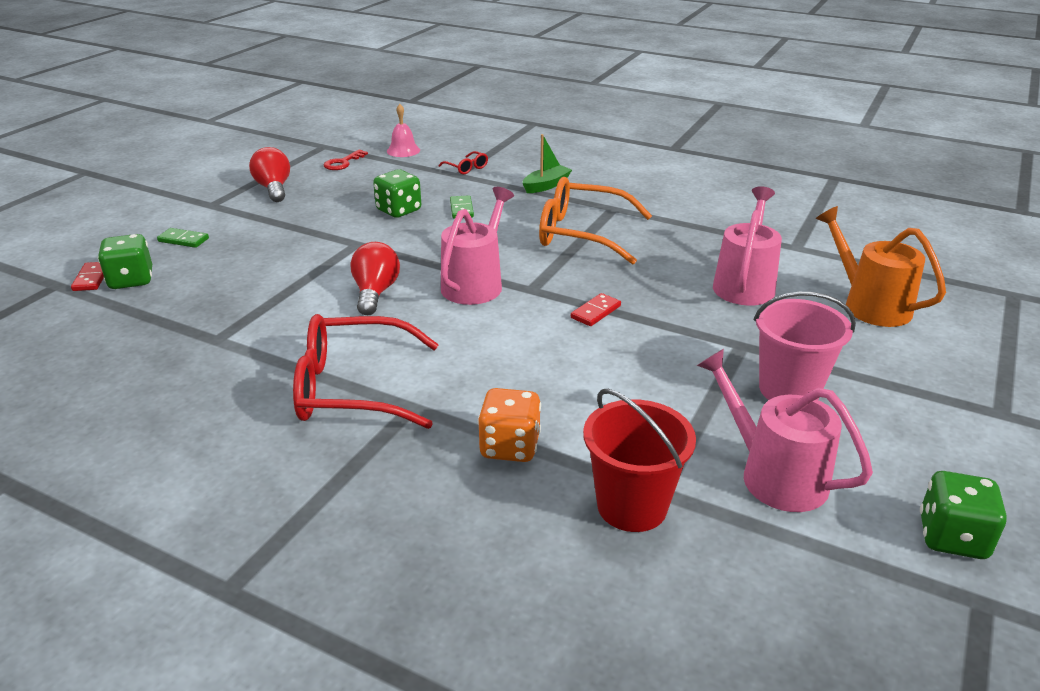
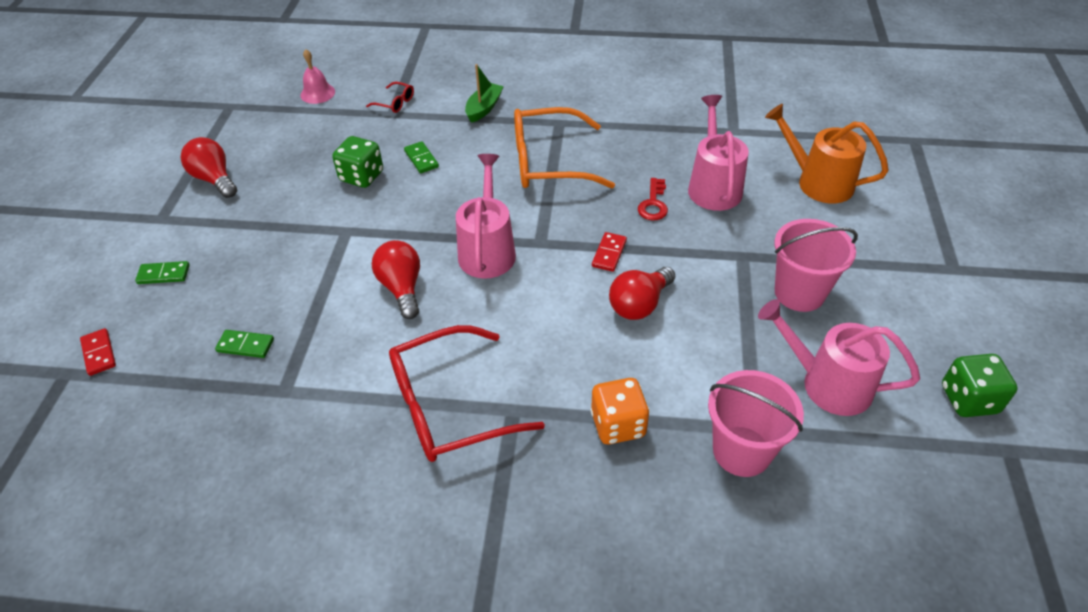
camera: 20 degrees left, 15 degrees up
green dice [98,234,152,289] -> none
red key [324,150,368,170] -> red key moved to [638,178,668,221]
red bucket [583,389,696,532] -> pink bucket [708,370,804,477]
none -> green domino [215,330,274,358]
none -> red light bulb [609,267,675,320]

